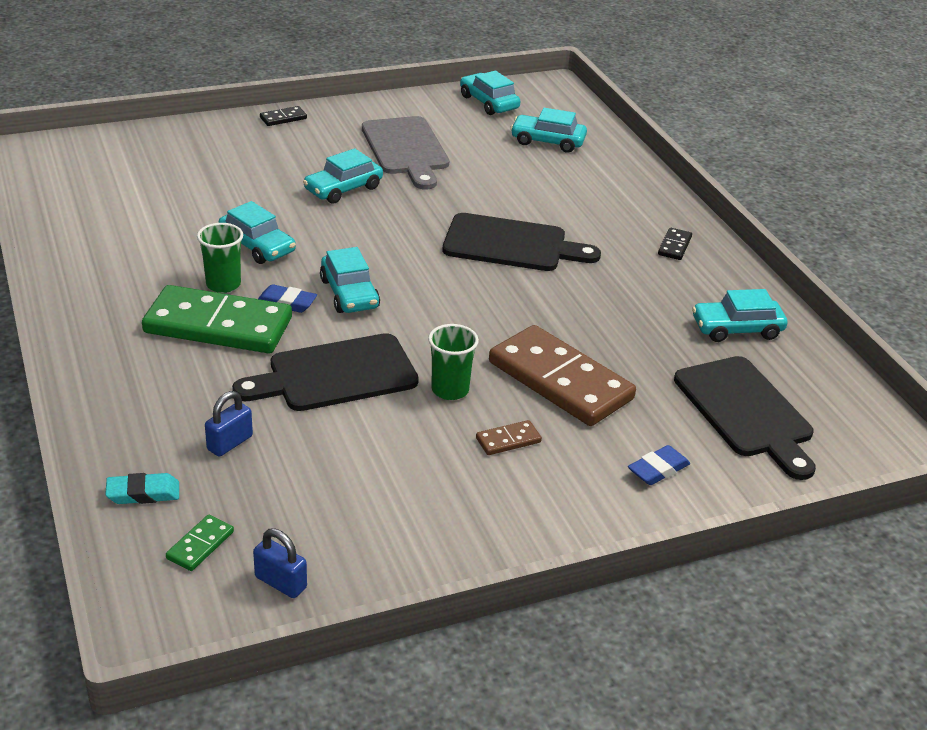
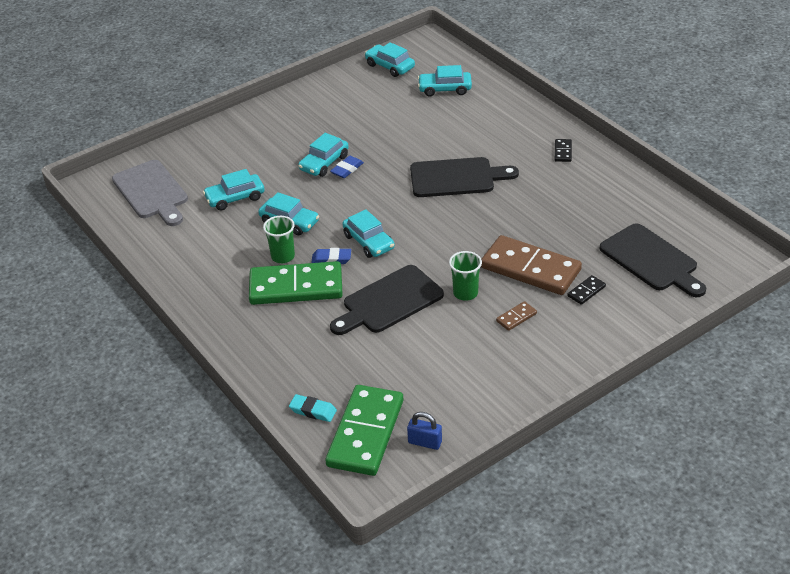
camera: 10 degrees left, 5 degrees up
turquoise eraser [105,473,179,504] -> turquoise eraser turned 45 degrees clockwise [289,394,337,422]
green domino [166,515,234,571] -> green domino [325,385,404,476], size x2.47
blue padlock [205,391,253,457] -> none
black domino [260,106,307,126] -> black domino moved to [568,275,606,305]
grey cutting board [362,116,449,189] -> grey cutting board moved to [112,160,188,226]
blue eraser [628,445,690,485] -> blue eraser moved to [330,156,364,178]
turquoise car [692,289,787,342] -> turquoise car moved to [203,169,265,210]

